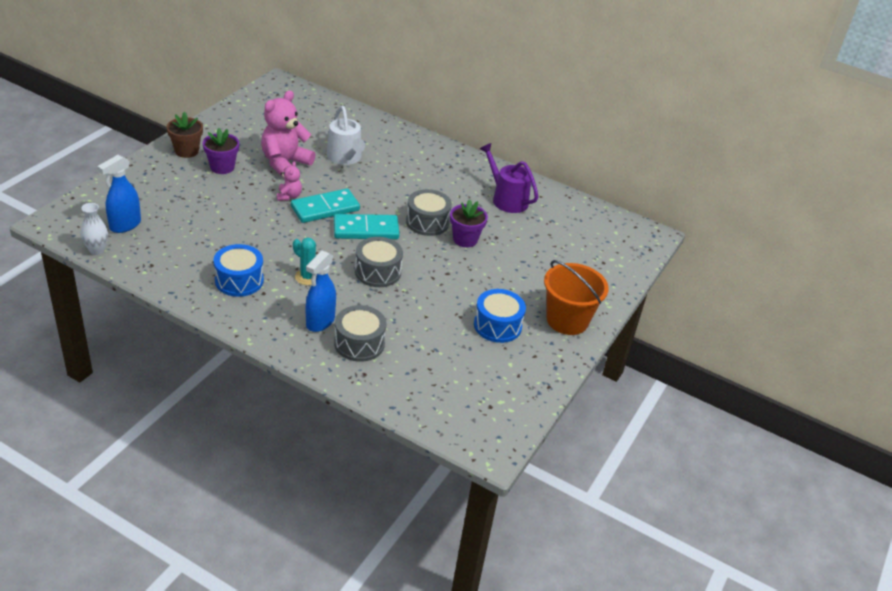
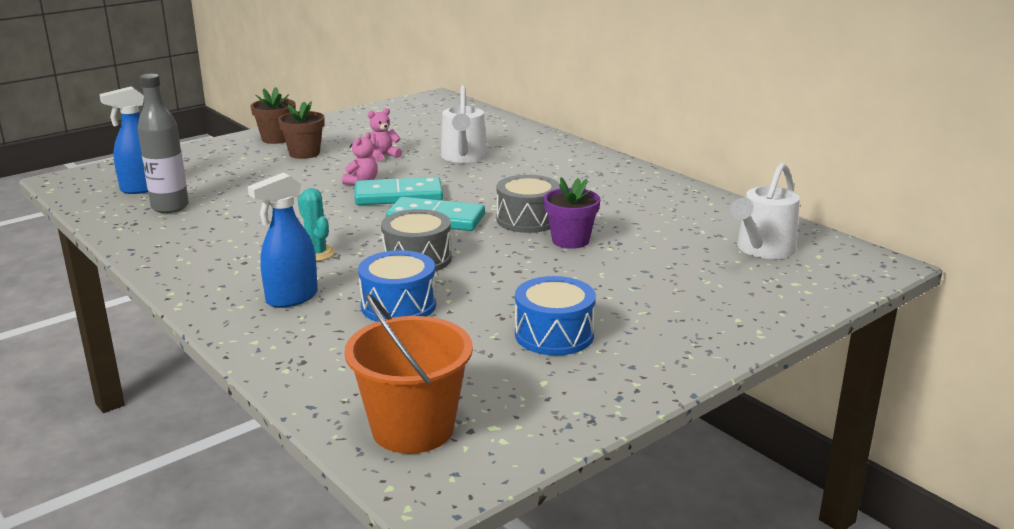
camera: 25 degrees right, 15 degrees down
white vase [81,203,108,255] -> none
purple flower pot [203,128,239,174] -> brown flower pot [278,101,325,159]
blue drum [213,244,264,297] -> blue drum moved to [358,250,436,322]
pink teddy bear [261,90,315,178] -> pink teddy bear [368,108,402,162], size x0.49
grey drum [334,305,386,362] -> none
purple watering can [480,143,538,213] -> none
orange bucket [544,260,609,335] -> orange bucket moved to [344,294,473,454]
none -> grey bottle [138,74,189,213]
none -> white watering can [730,163,800,259]

